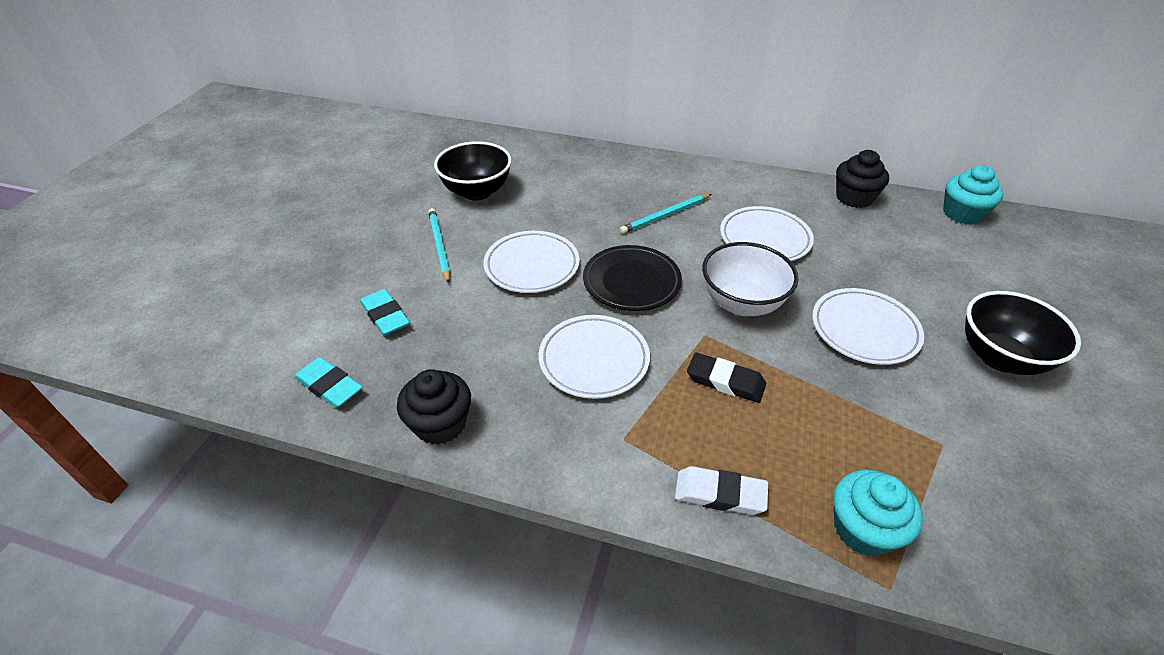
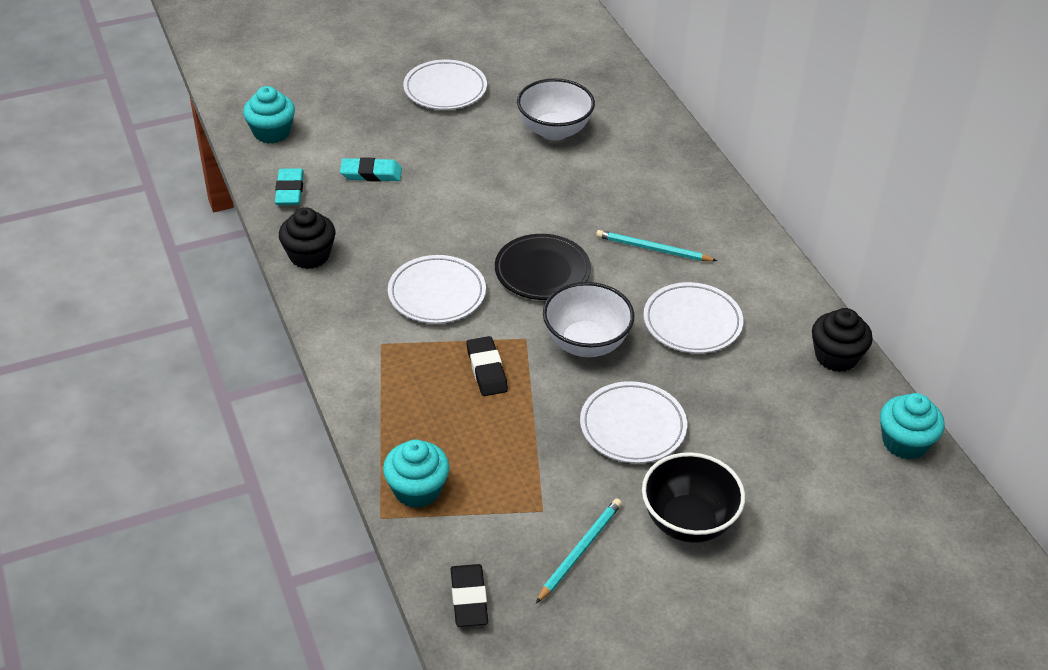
camera: 50 degrees right, 0 degrees up
turquoise eraser [360,289,410,336] -> turquoise eraser turned 75 degrees clockwise [340,157,402,182]
turquoise pencil [428,208,450,284] -> turquoise pencil moved to [536,499,622,603]
black bowl [434,141,512,201] -> white bowl [517,78,595,140]
white plate [483,231,580,293] -> white plate moved to [403,60,487,110]
white eraser [675,466,768,515] -> none
none -> turquoise cupcake [243,86,295,144]
none -> black eraser [451,564,488,627]

